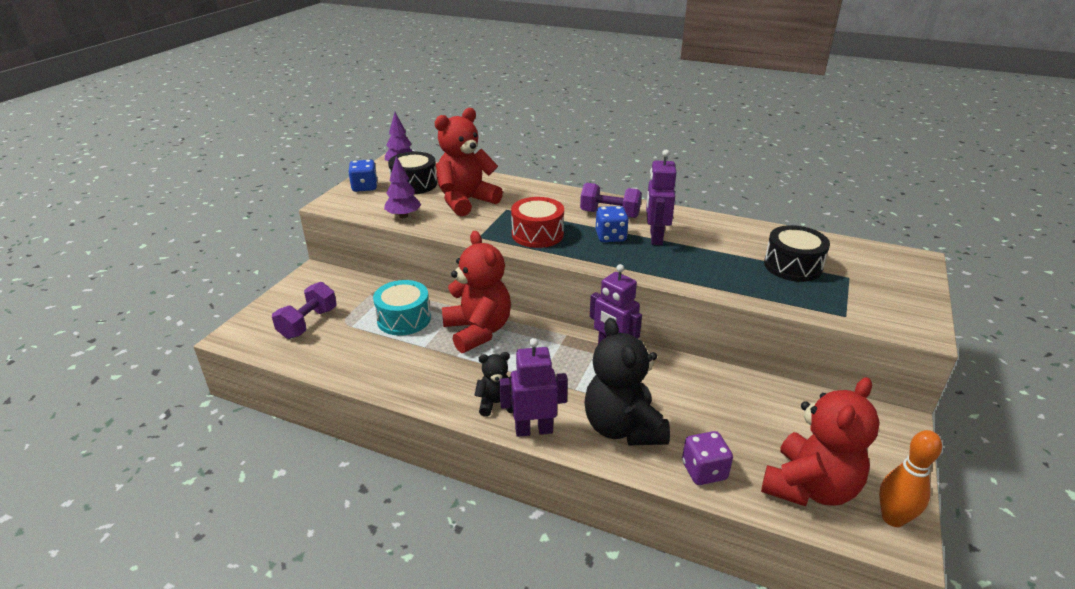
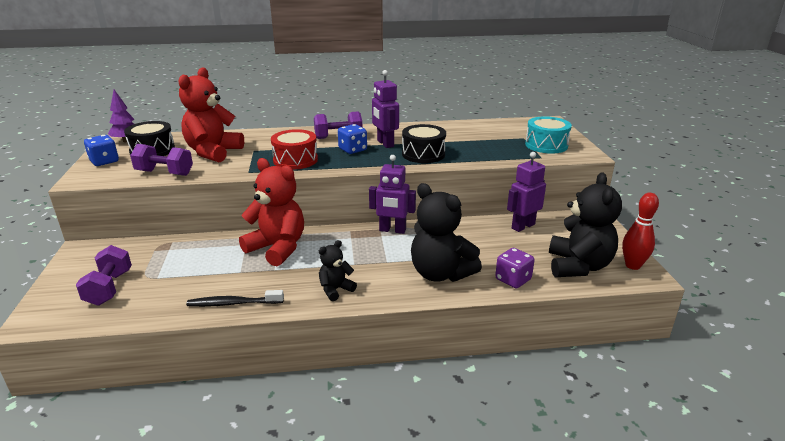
camera: 30 degrees left, 5 degrees down
turquoise drum [373,280,431,336] -> turquoise drum moved to [525,116,572,154]
purple tree [384,156,421,218] -> purple dumbbell [130,144,193,176]
purple robot [499,338,568,437] -> purple robot moved to [507,152,546,232]
red teddy bear [761,377,880,506] -> black teddy bear [549,172,622,277]
black drum [764,225,830,282] -> black drum moved to [402,124,446,163]
orange bowling pin [879,430,942,527] -> red bowling pin [622,192,659,270]
none -> black toothbrush [186,290,284,307]

